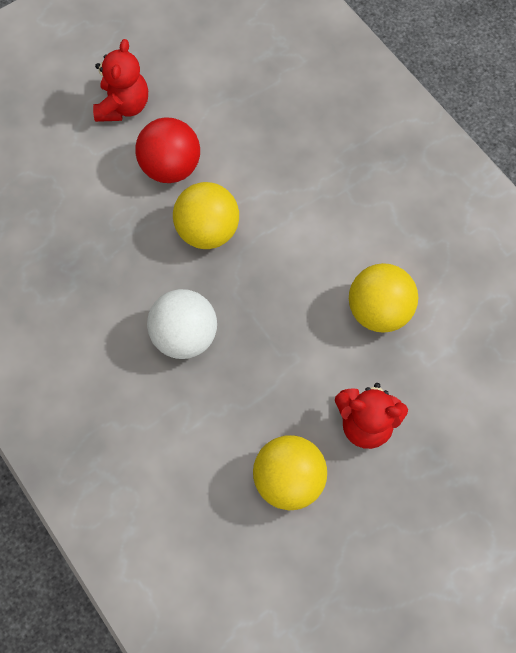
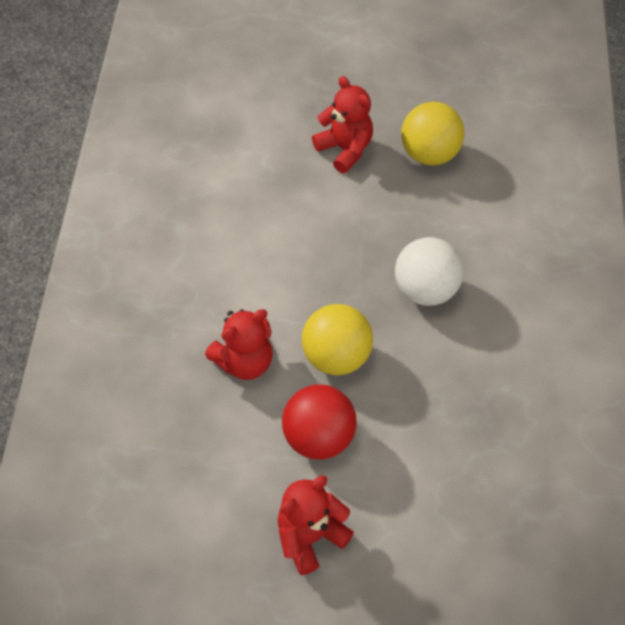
camera: 140 degrees left, 10 degrees down
yellow ball [349,263,418,333] -> none
none -> red teddy bear [205,309,273,380]

